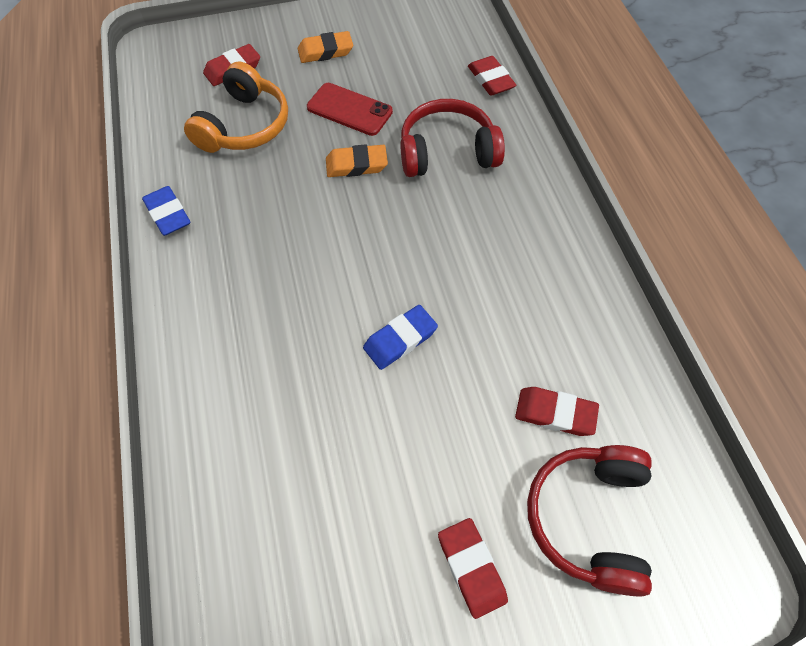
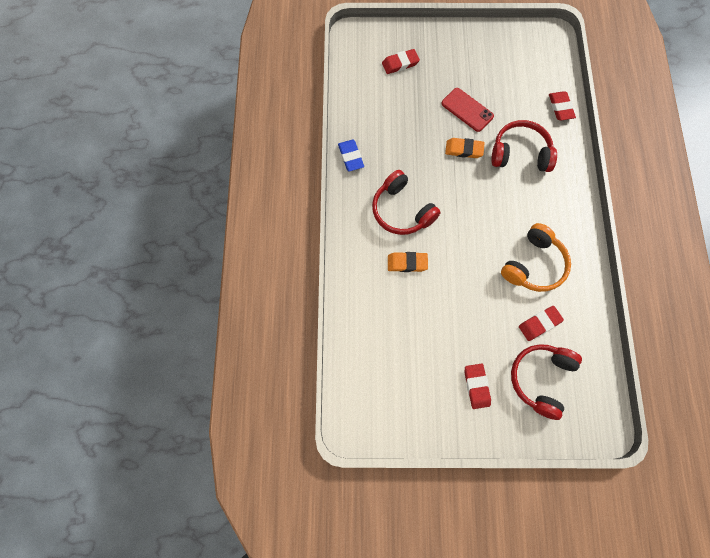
camera: 15 degrees right, 10 degrees up
orange headphones [184,61,288,153] -> orange headphones moved to [501,223,571,292]
orange eraser [298,31,353,63] -> orange eraser moved to [388,252,428,272]
blue eraser [363,305,438,370] -> none
red eraser [515,387,599,436] -> red eraser turned 60 degrees counterclockwise [519,306,564,341]
none -> red headphones [372,170,441,235]

